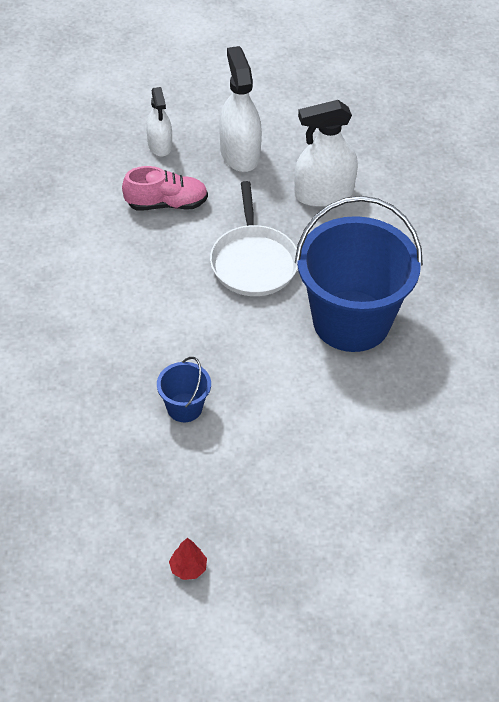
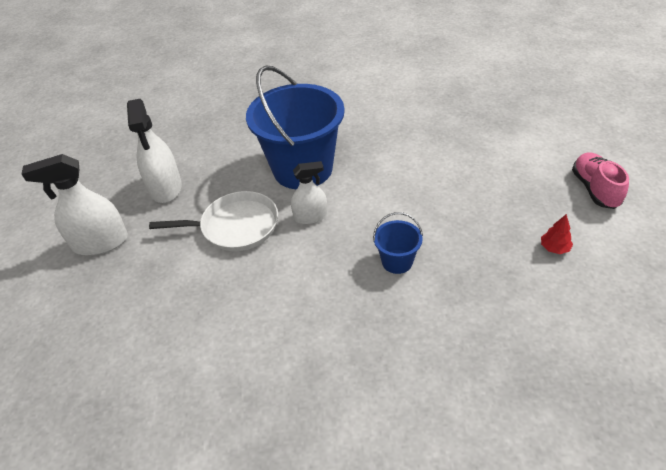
camera: 85 degrees left, 5 degrees down
pink shoe [122,166,208,210] -> pink shoe moved to [572,152,629,209]
white spray bottle [146,87,172,156] -> white spray bottle moved to [291,161,328,224]

